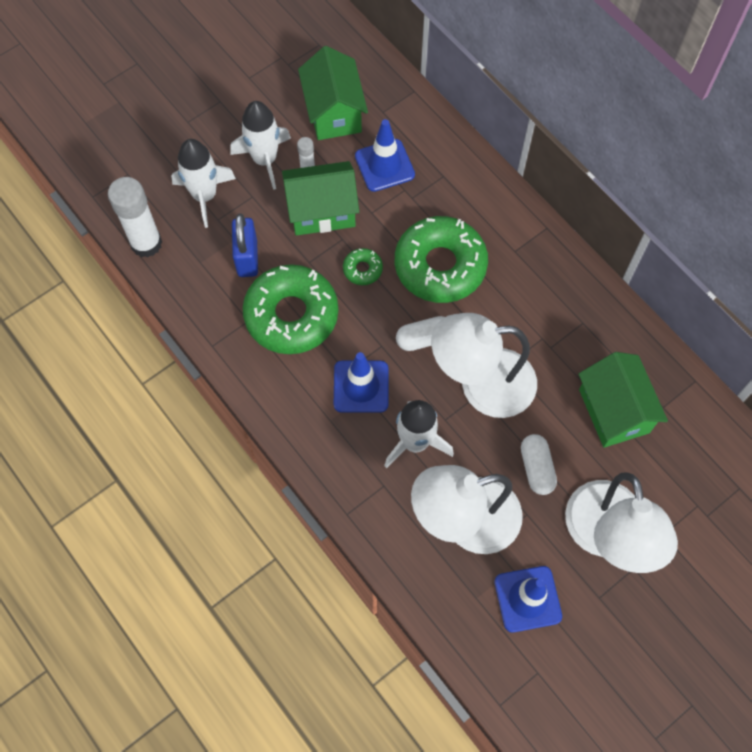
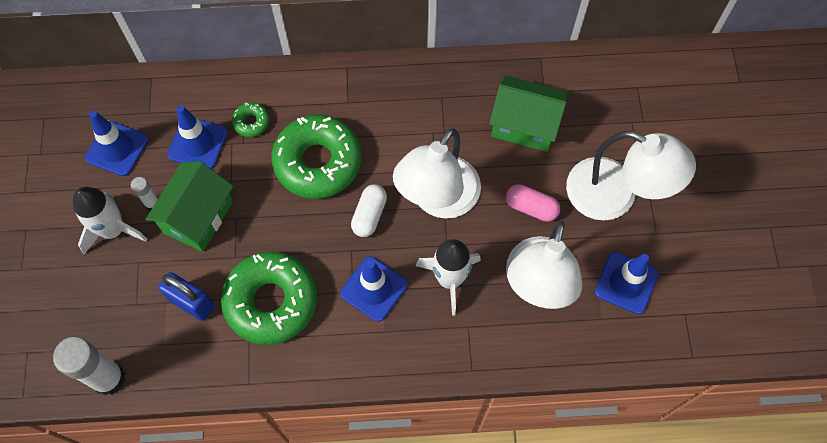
camera: 55 degrees left, 0 degrees up
white rocket [171,139,236,228] -> none
green house [298,46,368,140] -> blue traffic cone [85,111,148,176]
green donut [343,248,383,285] -> green donut moved to [232,103,270,137]
white capsule [521,434,557,495] -> pink capsule [506,184,560,222]

